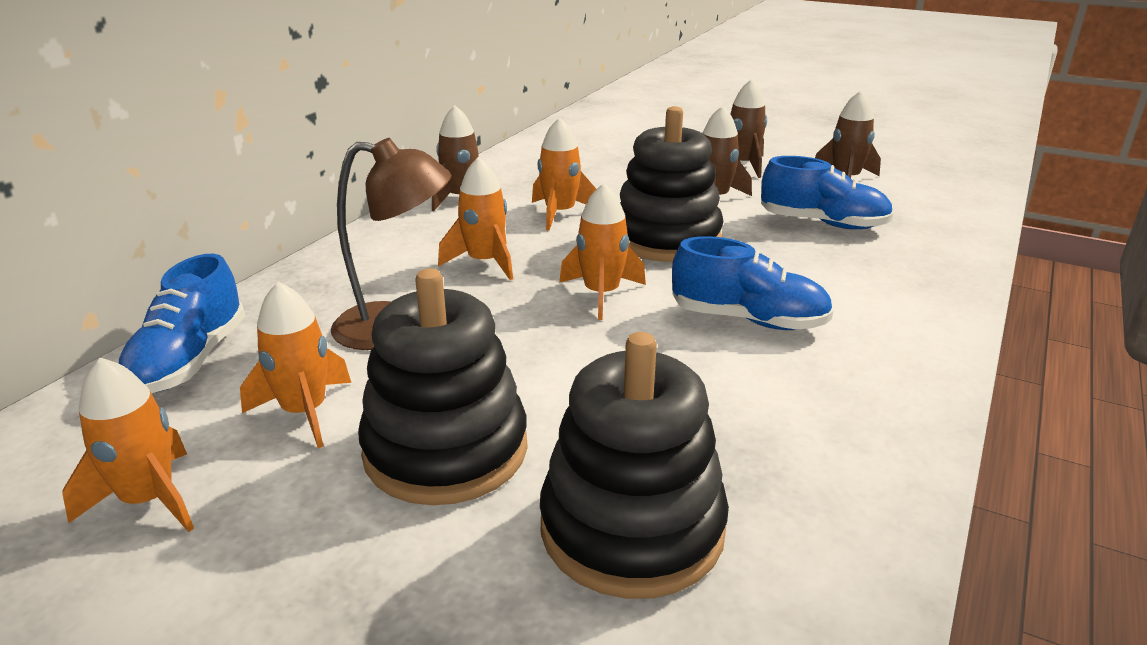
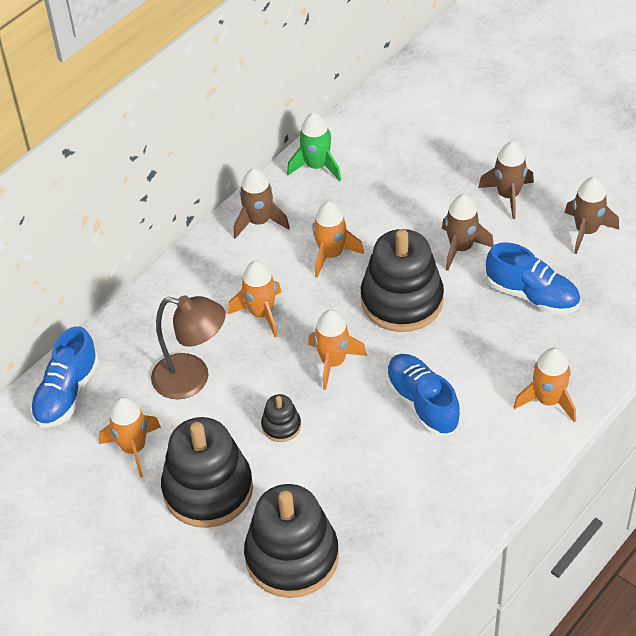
camera: 15 degrees right, 20 degrees up
orange rocket [62,357,194,532] -> orange rocket moved to [514,348,576,422]
blue shoe [672,236,833,330] -> blue shoe turned 150 degrees counterclockwise [386,354,460,436]
none -> black stacking toy [261,394,301,442]
none -> green rocket [287,112,341,181]

